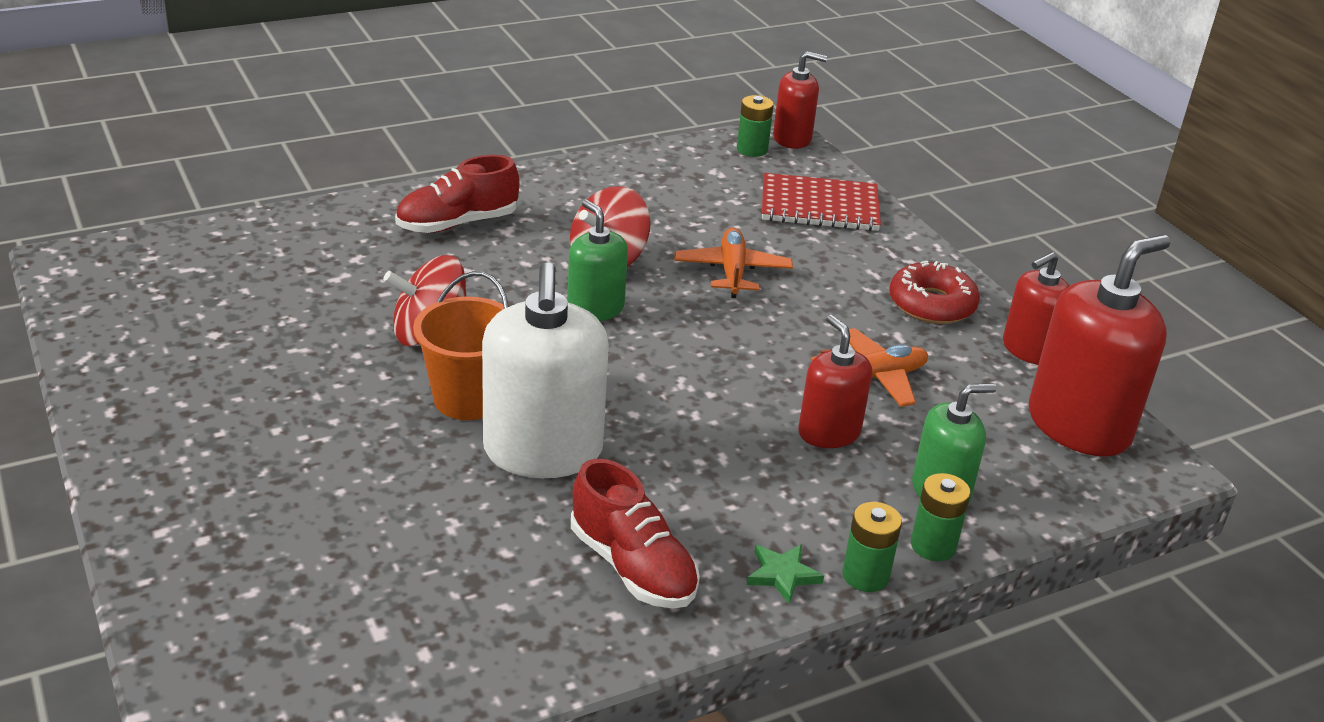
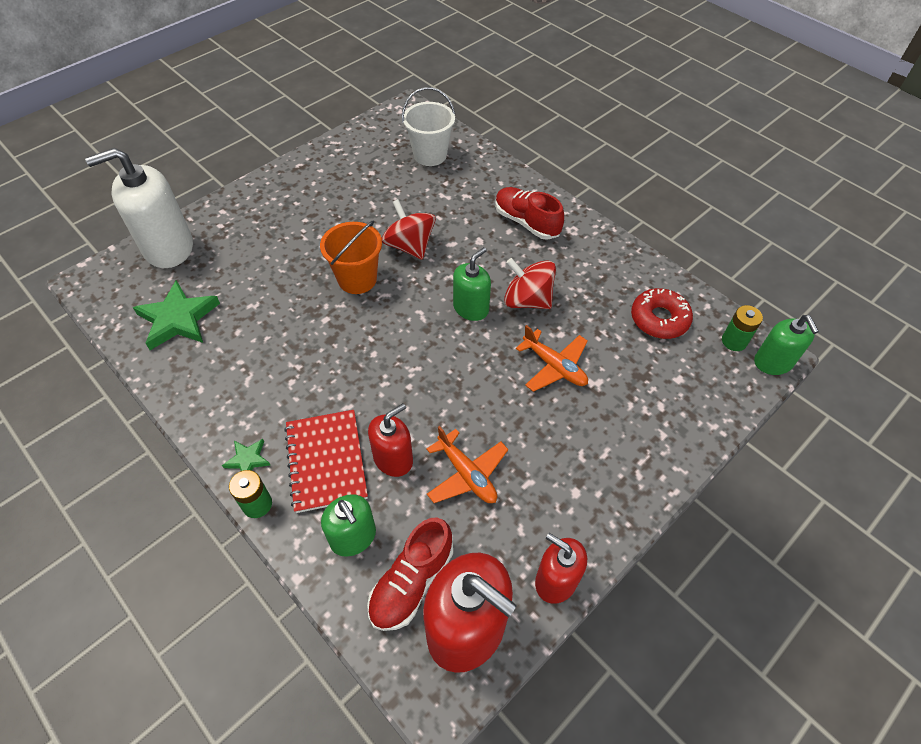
camera: 75 degrees right, 20 degrees up
white soap dispenser [482,262,609,478] -> white soap dispenser moved to [85,148,193,268]
red shoe [571,459,700,609] -> red shoe moved to [367,518,453,631]
orange plane [675,228,793,298] -> orange plane turned 60 degrees clockwise [516,325,588,392]
red notebook [762,173,881,231] -> red notebook moved to [284,410,368,513]
red soap dispenser [773,51,827,149] -> green soap dispenser [754,315,819,375]
red donut [889,261,980,324] -> red donut moved to [631,288,693,339]
green battery [911,473,971,561] -> none
none -> green star [133,280,220,350]
none -> white bucket [402,87,455,166]

